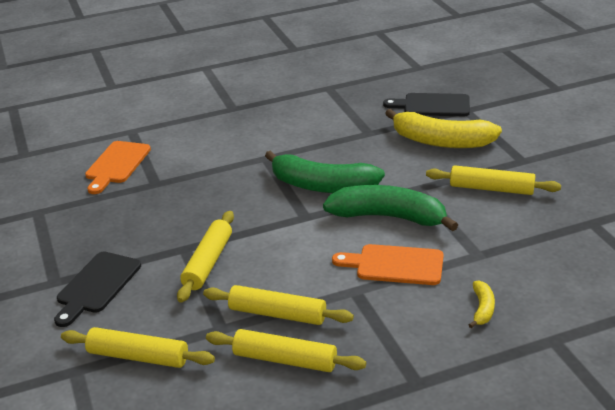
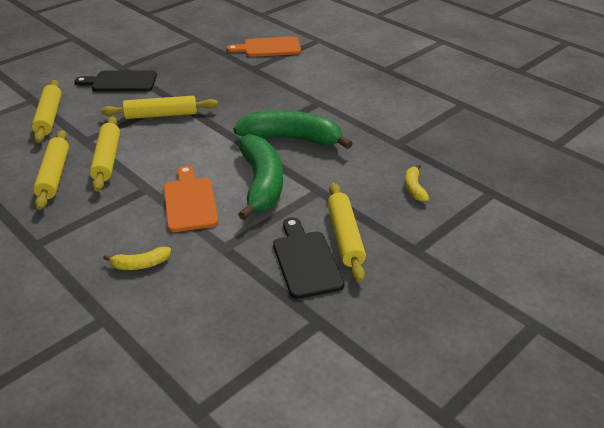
camera: 65 degrees right, 5 degrees up
green banana [265,151,385,193] -> green banana turned 105 degrees clockwise [233,110,353,149]
black cutting board [383,93,470,116] -> black cutting board moved to [273,217,344,299]
yellow banana [385,109,502,148] -> yellow banana [405,164,429,202], size x0.44

